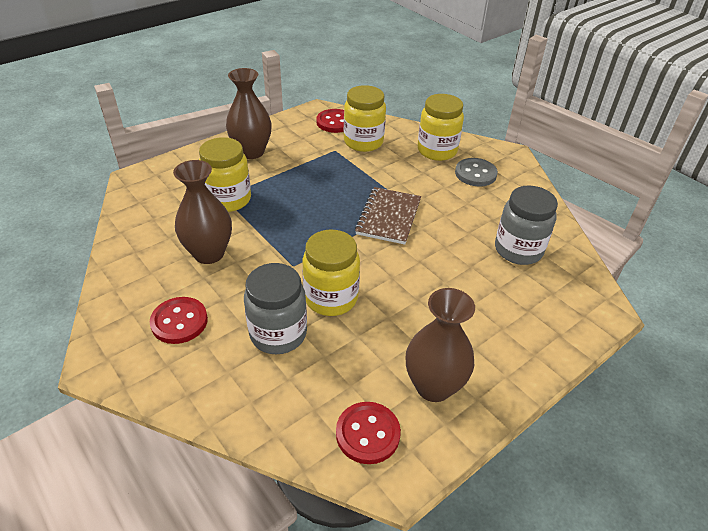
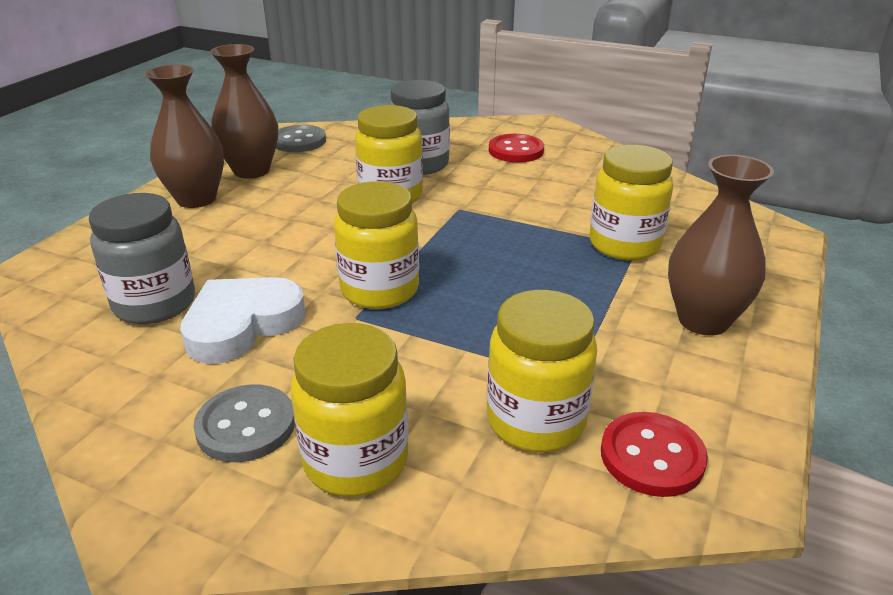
camera: 155 degrees right, 10 degrees down
brown vase [173,160,232,264] -> brown vase moved to [145,64,224,208]
red button [336,402,401,464] -> grey button [276,125,326,152]
brown notebook [355,187,421,245] -> yellow jar [334,181,419,309]
none -> white heart [180,277,306,364]

